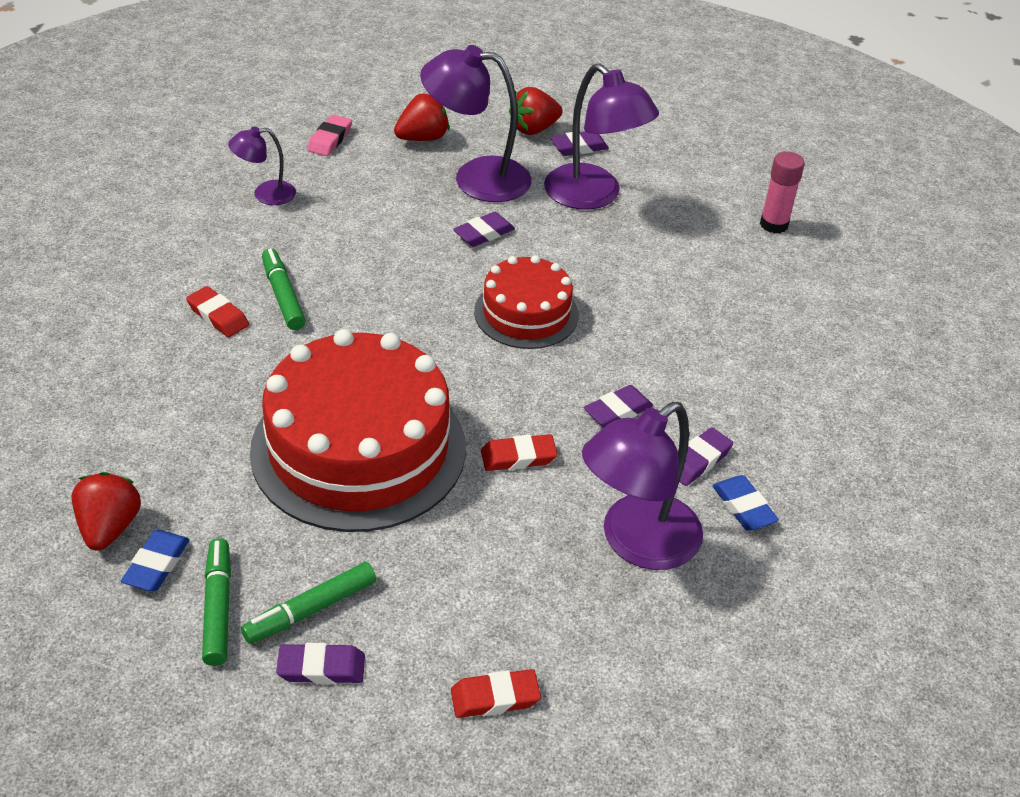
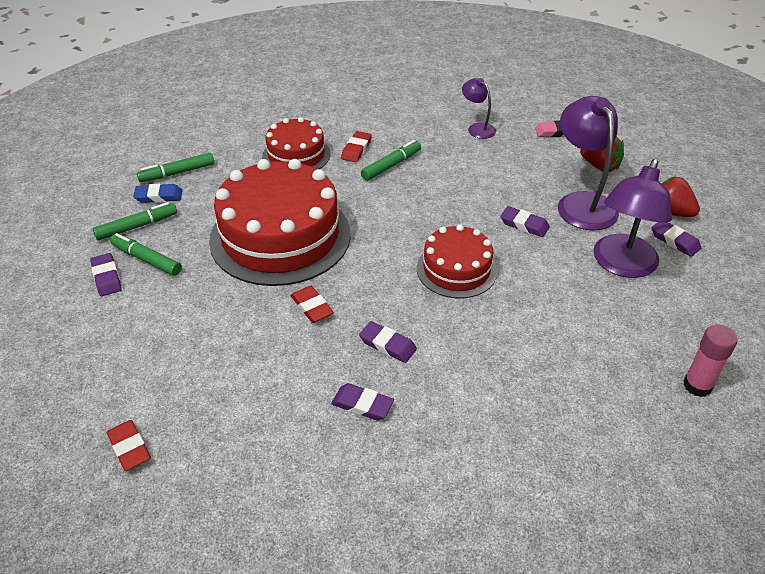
camera: 70 degrees right, 0 degrees up
red strawberry [72,472,141,551] -> green marker [137,153,214,182]
red eraser [451,669,541,718] -> red eraser moved to [107,420,151,471]
purple lamp [582,402,703,570] -> none
blue eraser [712,475,779,531] -> none
none -> red cake [262,117,330,169]

